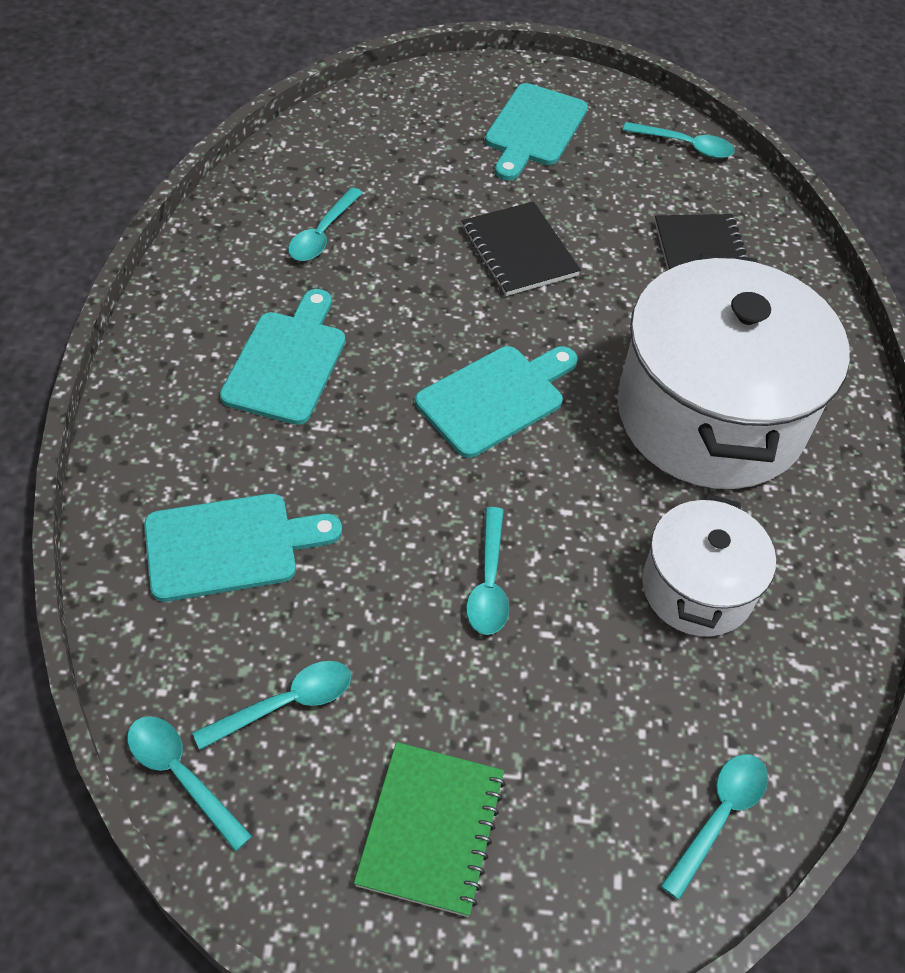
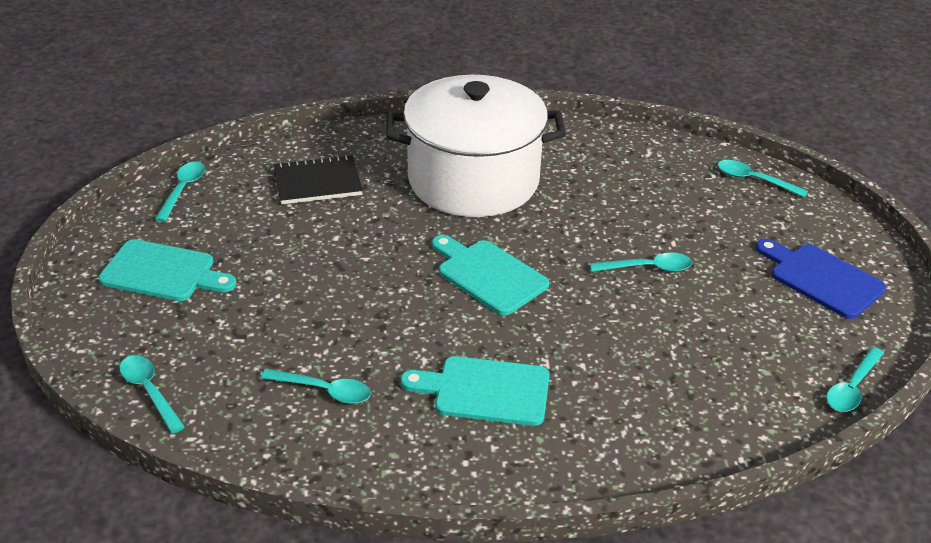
camera: 95 degrees left, 15 degrees down
turquoise cutting board [144,494,342,602] -> none
turquoise spoon [192,661,351,750] -> turquoise spoon moved to [120,355,185,434]
green notebook [354,742,506,917] -> blue cutting board [756,239,886,319]
black notebook [462,201,581,296] -> none
white pot [642,494,776,636] -> none

